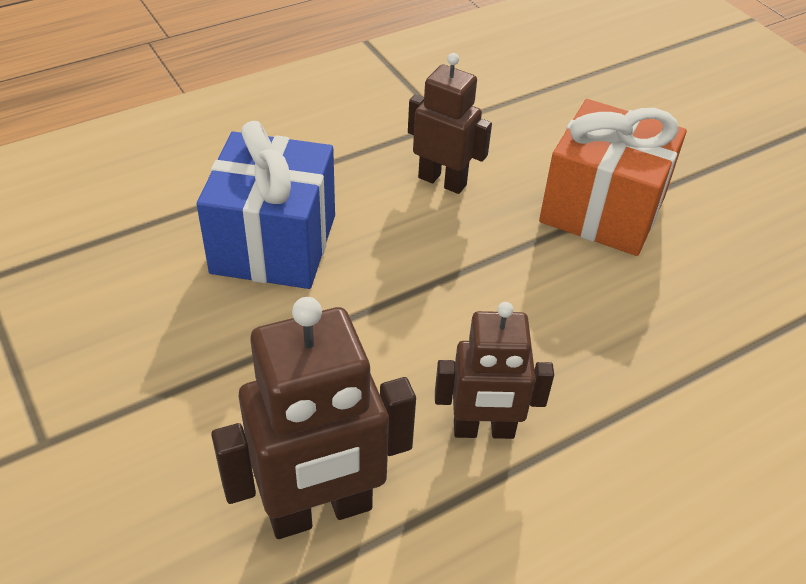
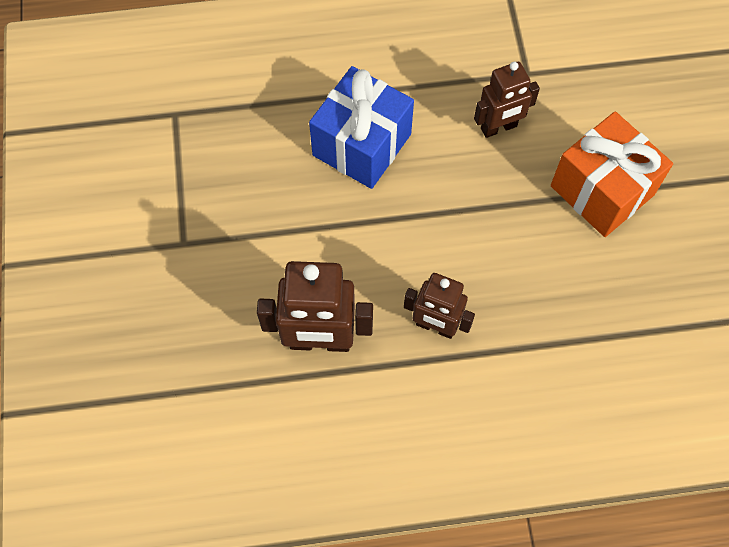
camera: 25 degrees right, 20 degrees up
brown robot [408,53,492,194] -> brown robot turned 105 degrees clockwise [474,62,540,138]

